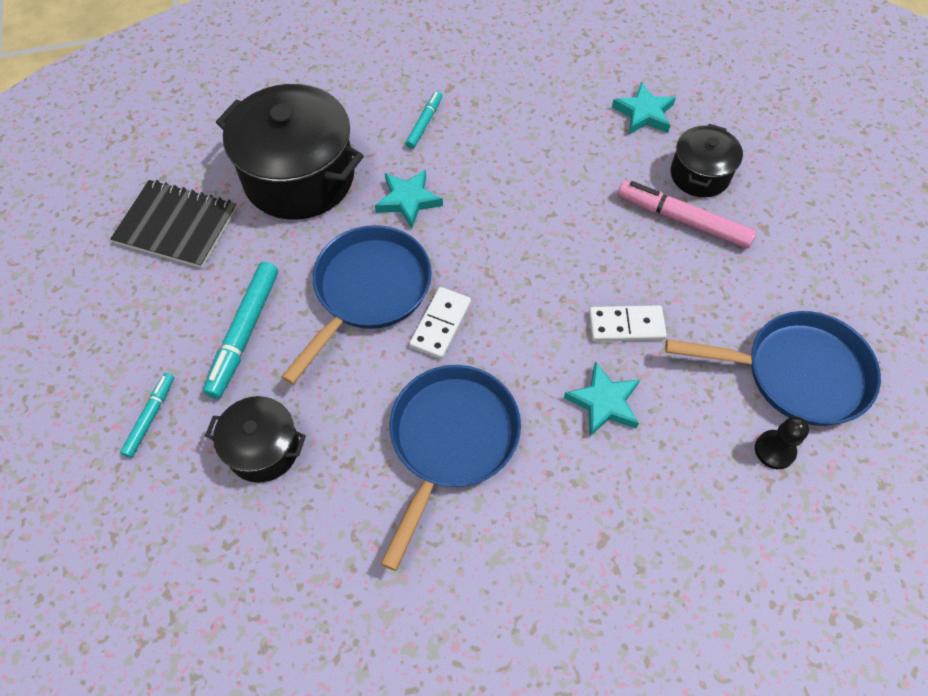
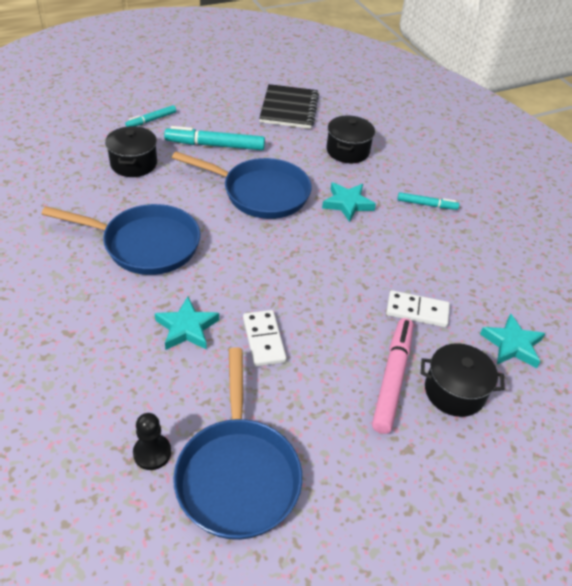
camera: 75 degrees right, 15 degrees down
turquoise marker [120,373,174,458] -> turquoise marker turned 135 degrees clockwise [125,105,176,127]
black pot [216,84,364,220] -> black pot [326,115,375,163], size x0.54
white domino [409,287,471,359] -> white domino moved to [386,290,450,327]

